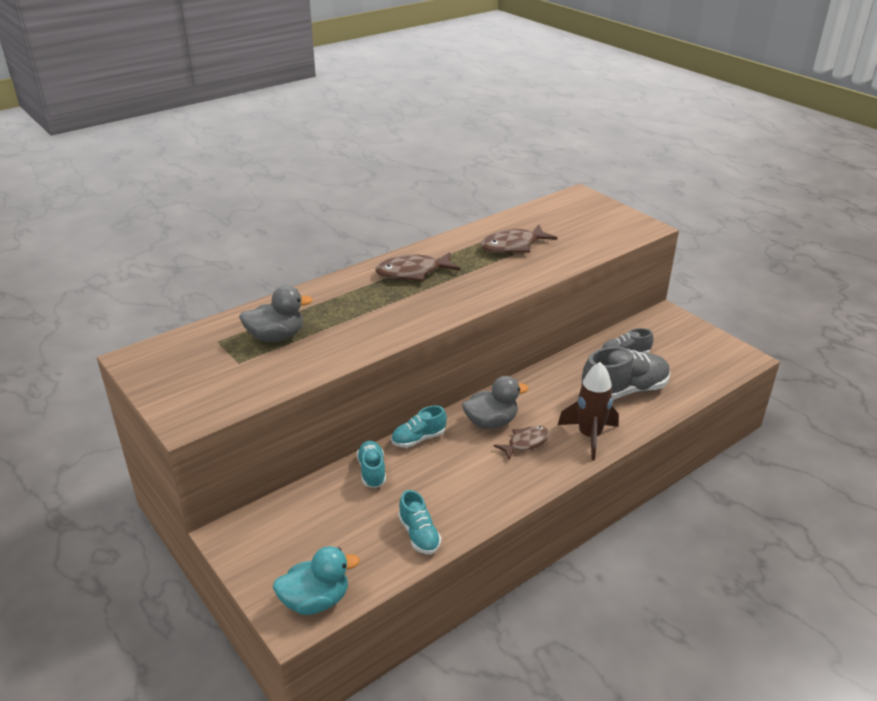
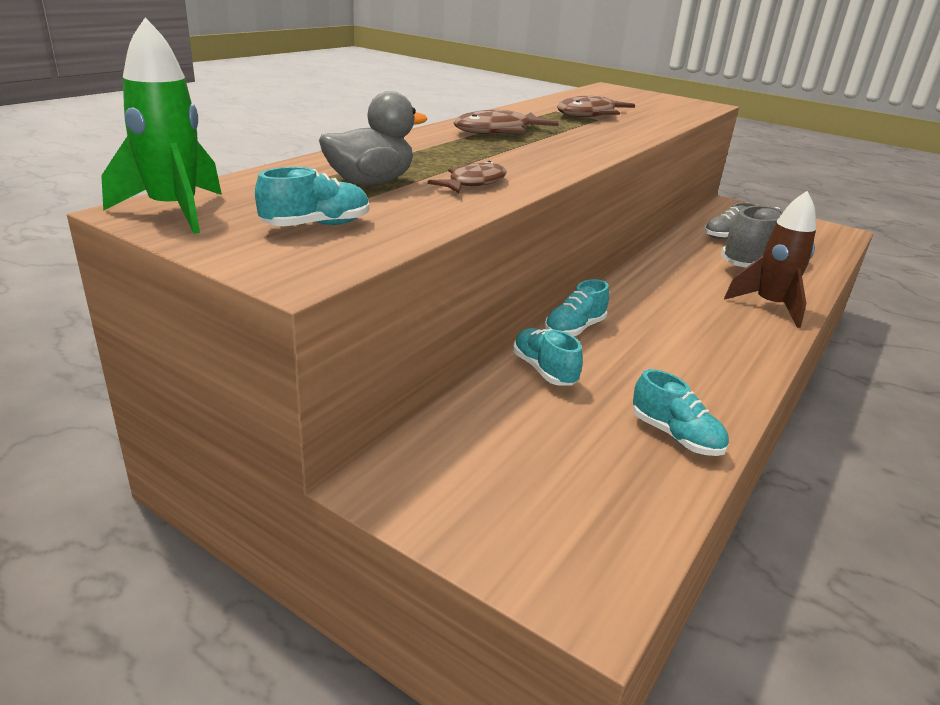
camera: 20 degrees left, 5 degrees down
turquoise duck [273,546,360,615] -> none
grey duck [462,376,528,429] -> none
brown fish [493,426,550,460] -> brown fish moved to [427,160,507,193]
none -> green rocket [101,17,222,234]
none -> turquoise shoe [255,167,369,226]

